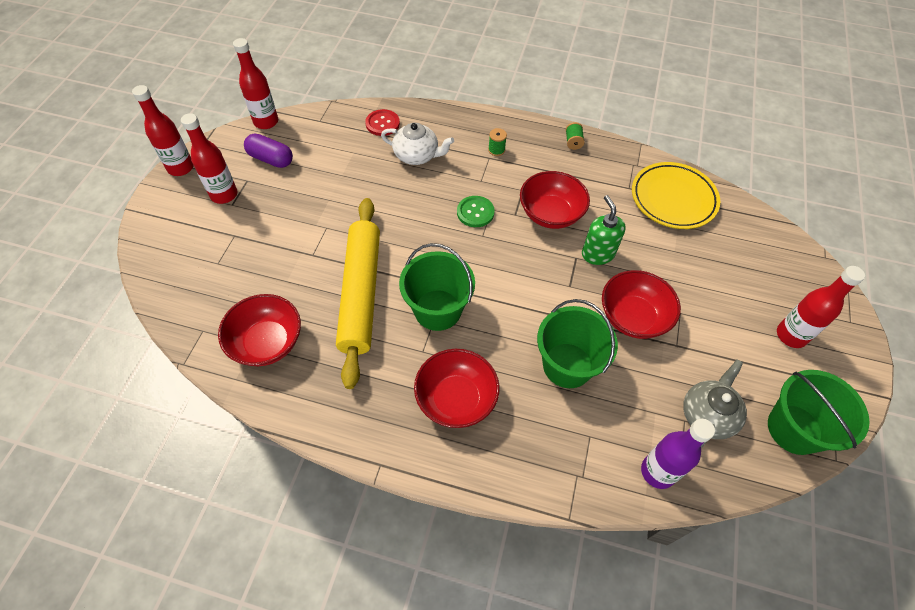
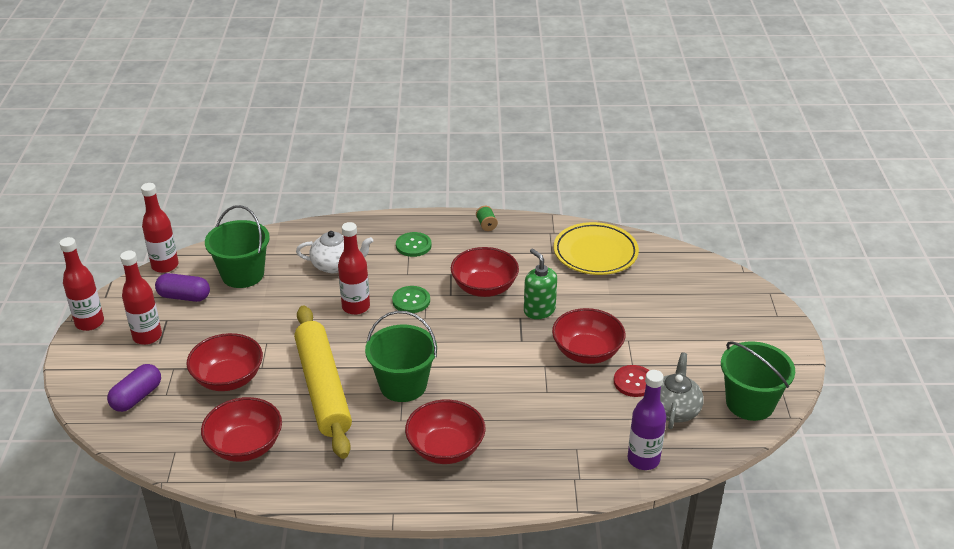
camera: 15 degrees left, 20 degrees down
red button [365,109,400,136] -> red button moved to [614,365,650,397]
green spool [488,128,507,156] -> green button [396,232,431,257]
green bucket [537,299,618,388] -> green bucket moved to [205,205,270,288]
red bottle [777,266,865,348] -> red bottle moved to [338,222,370,315]
none -> purple capsule [107,364,161,412]
none -> red bowl [186,333,263,391]

